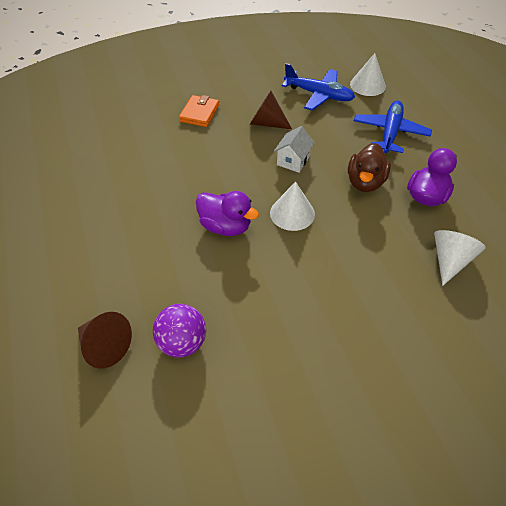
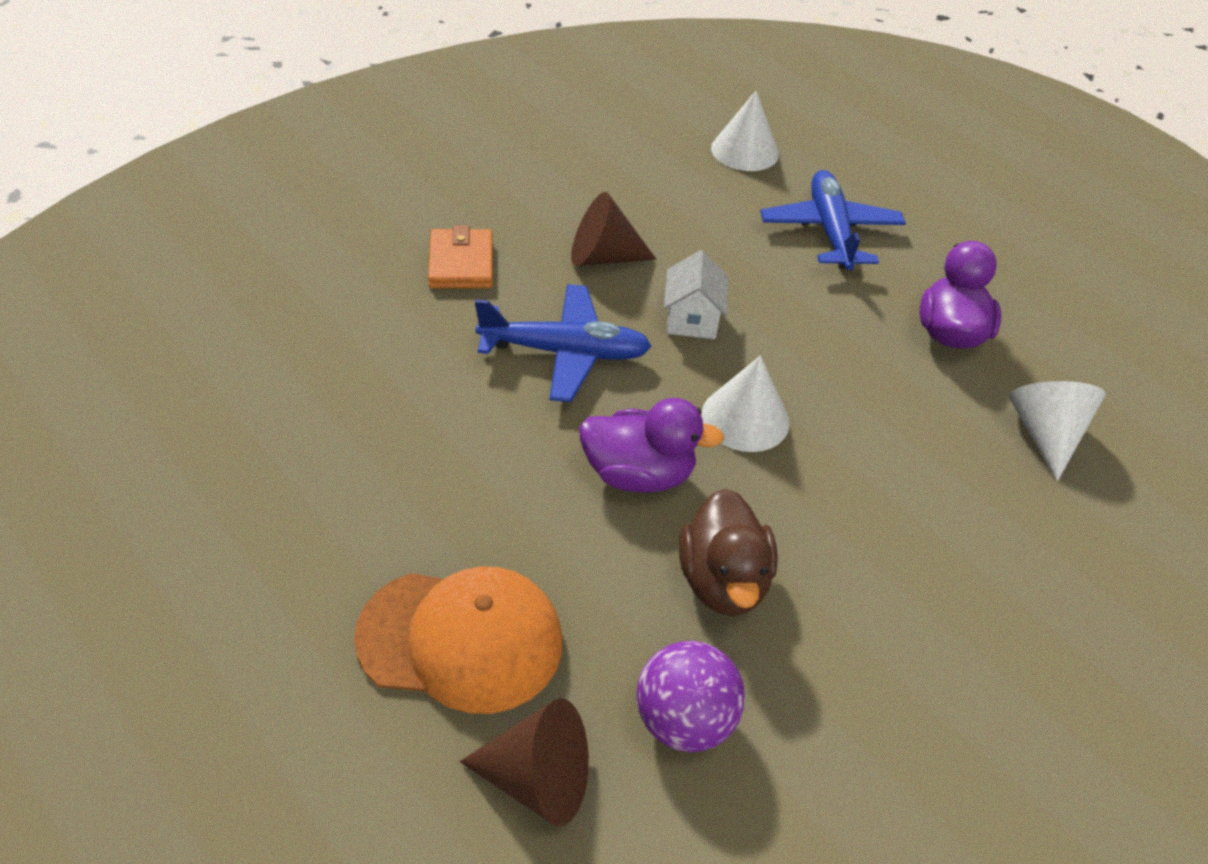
camera: 25 degrees left, 5 degrees down
blue plane [282,63,355,111] -> blue plane moved to [475,284,652,402]
brown duck [348,143,391,192] -> brown duck moved to [679,488,778,616]
none -> orange cap [354,566,562,714]

